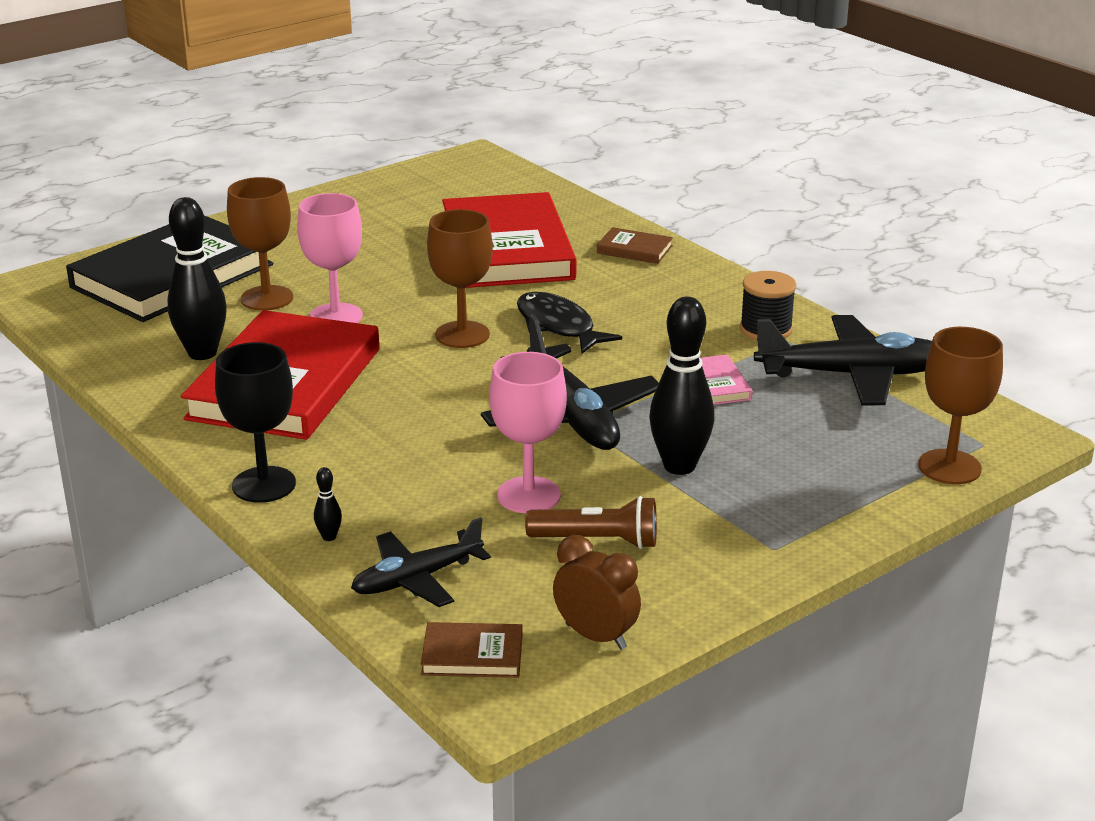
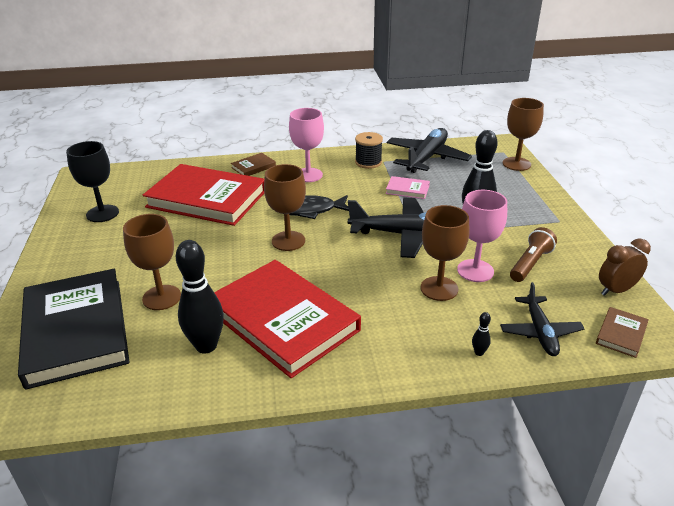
camera: 60 degrees left, 5 degrees up
black goblet [215,342,296,503] -> black goblet moved to [66,141,119,222]
pink goblet [297,193,363,323] -> pink goblet moved to [289,108,324,182]
none -> brown goblet [421,205,470,301]

